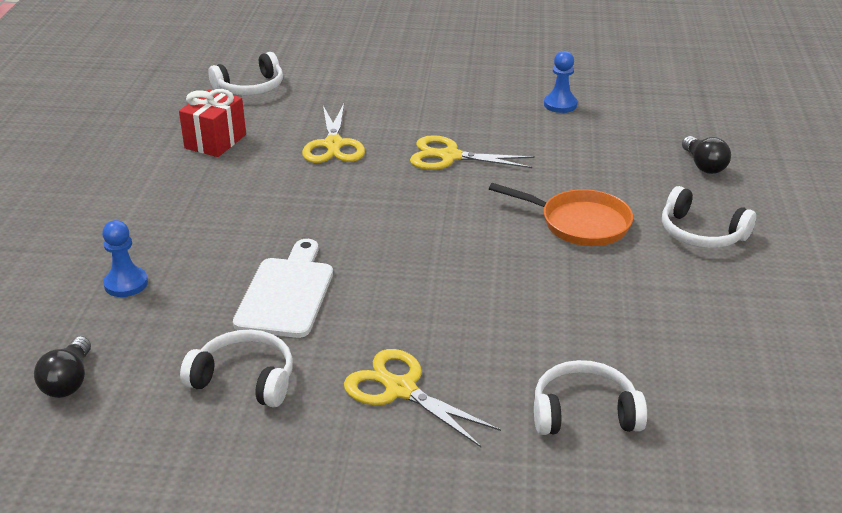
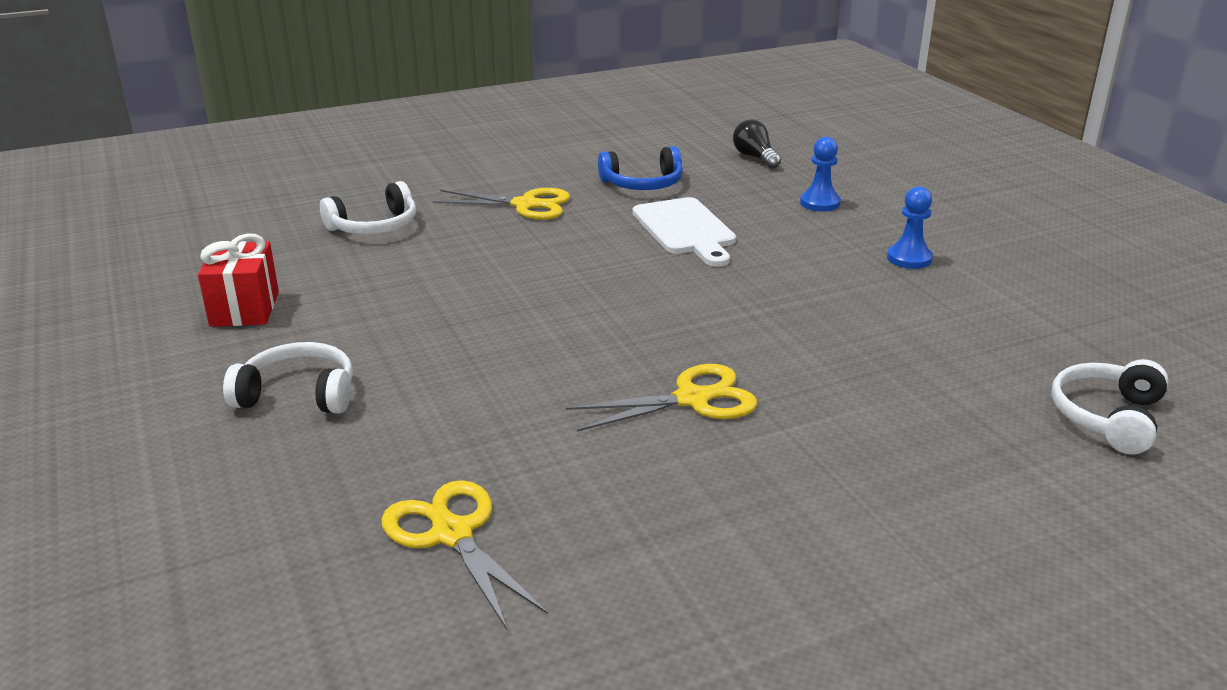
camera: 150 degrees right, 5 degrees down
red gift [179,89,246,157] -> red gift moved to [198,233,279,327]
white headphones [180,330,293,408] -> blue headphones [598,146,683,190]
yellow scissors [302,104,365,163] -> yellow scissors moved to [381,480,548,630]
orange pan [489,183,633,246] -> none
blue pawn [544,51,577,113] -> blue pawn moved to [887,187,933,269]
black light bulb [682,136,731,174] -> none

